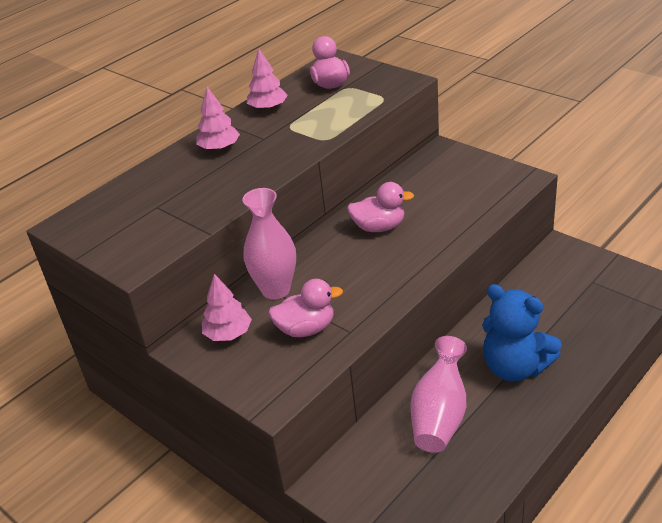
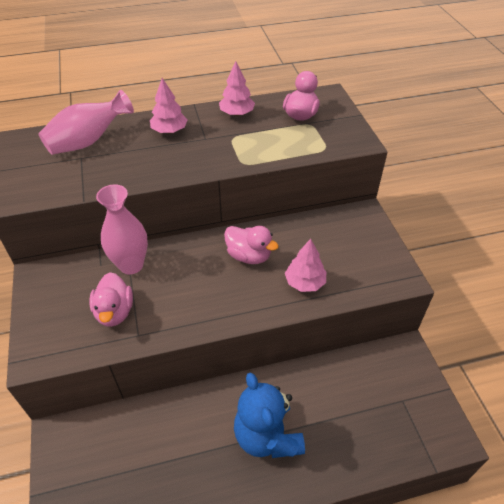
camera: 30 degrees right, 10 degrees up
pink tree [202,274,252,341] -> pink tree moved to [285,239,326,292]
pink duck [268,279,343,337] -> pink duck turned 60 degrees clockwise [89,272,133,327]
pink vase [410,336,467,453] -> pink vase moved to [38,90,134,155]

